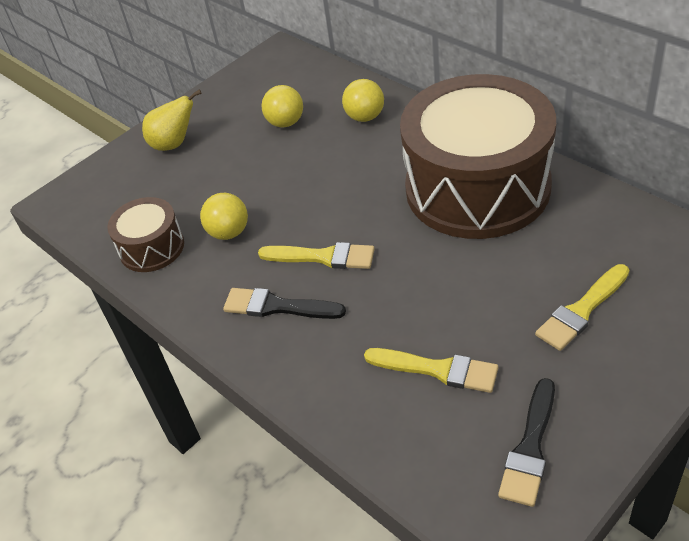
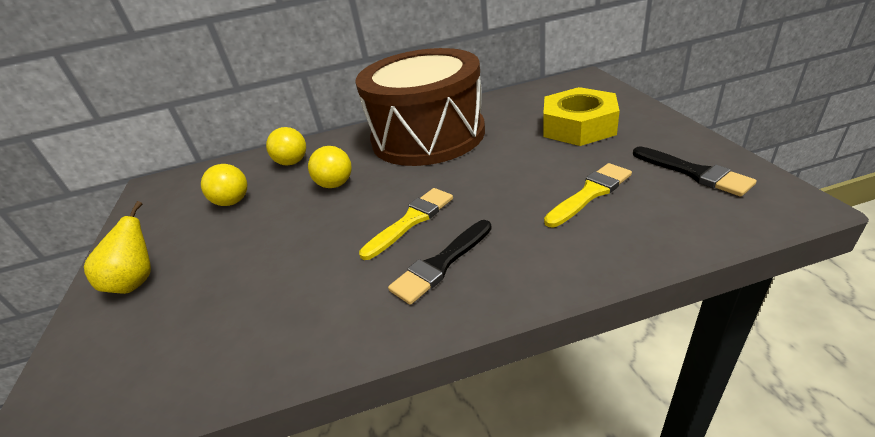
camera: 60 degrees left, 10 degrees down
brown drum [107,197,184,272] -> none
yellow ball [200,193,248,240] -> yellow ball moved to [308,146,351,188]
yellow brush [535,264,630,351] -> yellow nut [543,87,620,146]

